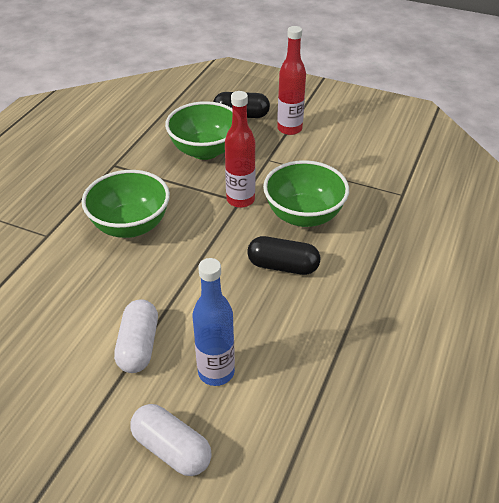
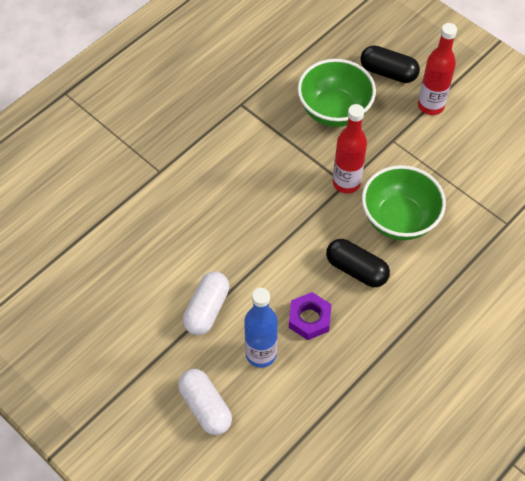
camera: 20 degrees right, 15 degrees up
green bowl [82,170,170,238] -> none
none -> purple nut [289,292,331,340]

